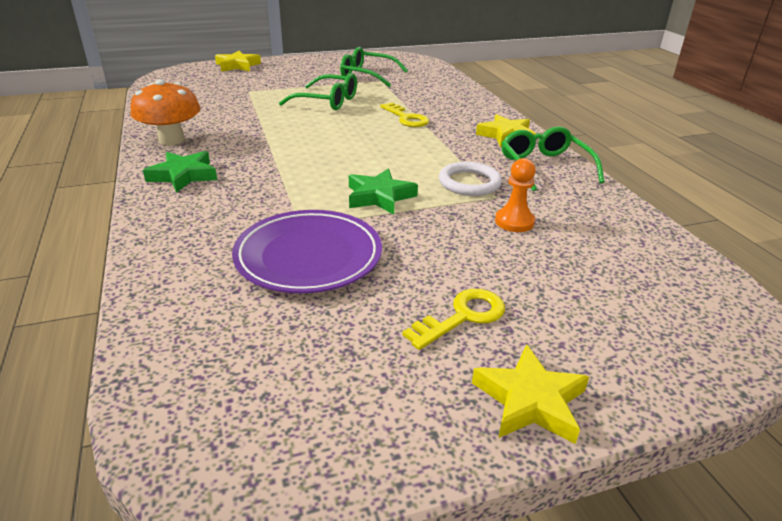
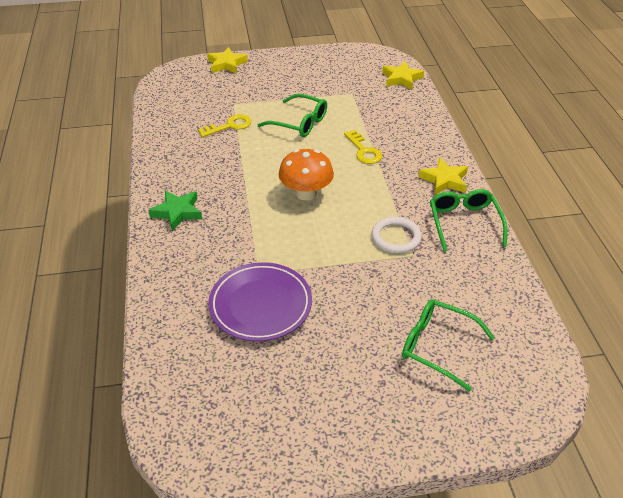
camera: 10 degrees right, 10 degrees up
orange mushroom [130,79,201,146] -> orange mushroom moved to [279,149,334,201]
green glasses [340,47,408,87] -> green glasses moved to [402,299,495,392]
green star [349,169,418,214] -> none
yellow key [402,289,505,350] -> yellow key moved to [198,114,251,137]
yellow star [472,344,589,444] -> yellow star moved to [382,61,424,89]
orange pawn [495,158,536,232] -> none

